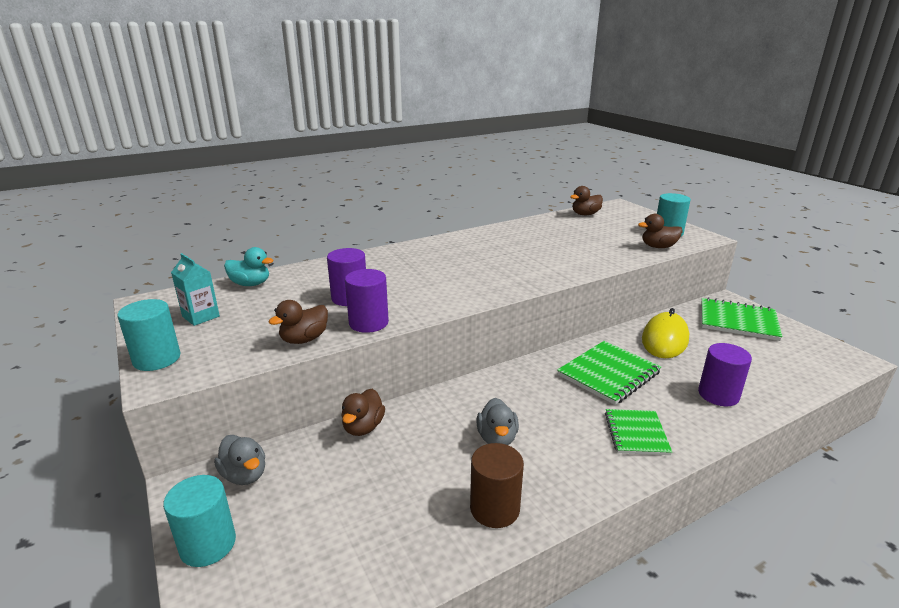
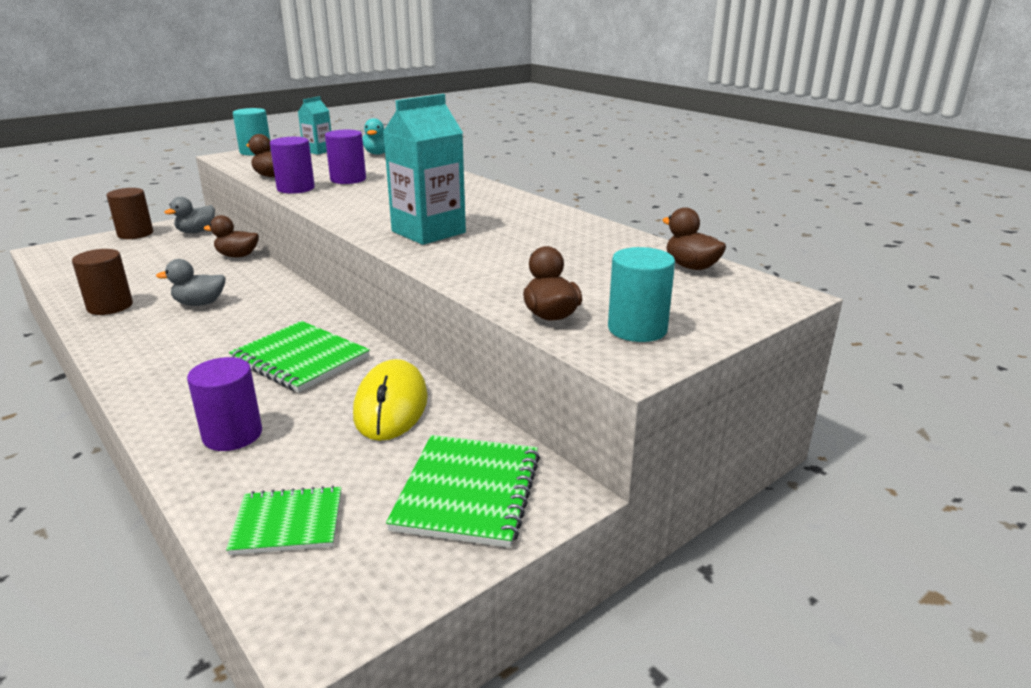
camera: 80 degrees right, 0 degrees up
turquoise cylinder [163,475,236,567] -> brown cylinder [106,188,153,239]
green notebook [605,409,672,455] -> green notebook moved to [226,486,341,555]
yellow mouse [642,308,689,358] -> yellow mouse turned 75 degrees clockwise [353,359,428,441]
none -> turquoise carton [383,94,466,245]

